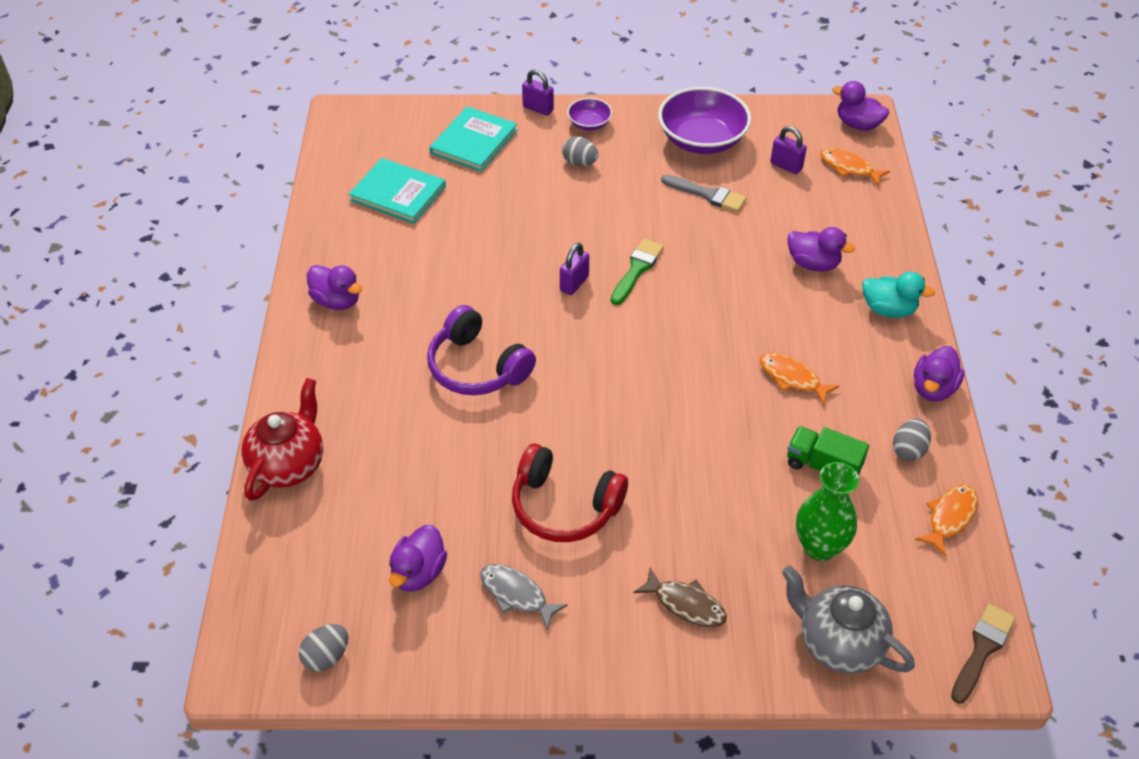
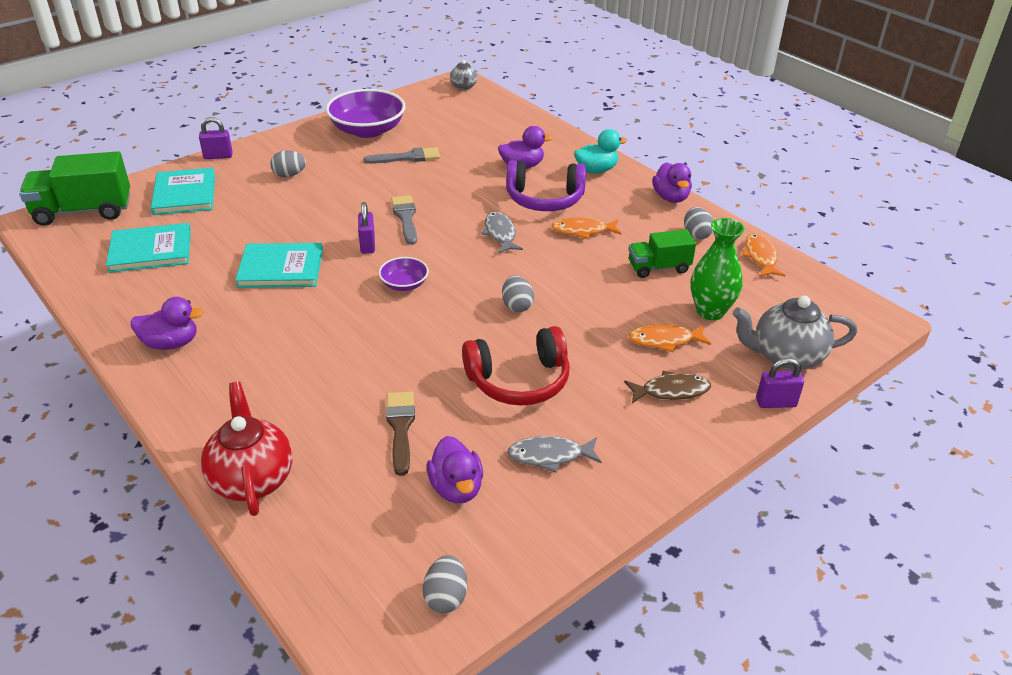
camera: 40 degrees left, 10 degrees down
purple headphones [427,305,536,395] -> purple headphones moved to [506,160,586,211]
purple bowl [567,98,612,130] -> purple bowl moved to [379,257,429,291]
green brush [611,239,664,305] -> grey brush [391,195,417,245]
purple padlock [770,126,807,174] -> purple padlock moved to [756,358,804,408]
orange fish [820,148,890,186] -> orange fish moved to [629,324,711,352]
purple duck [832,81,889,131] -> grey teapot [450,60,477,90]
brown brush [951,603,1016,704] -> brown brush moved to [386,392,415,476]
none -> green truck [19,151,130,226]
none -> turquoise book [235,243,323,288]
none -> grey fish [481,211,523,253]
none -> grey egg [502,276,534,312]

